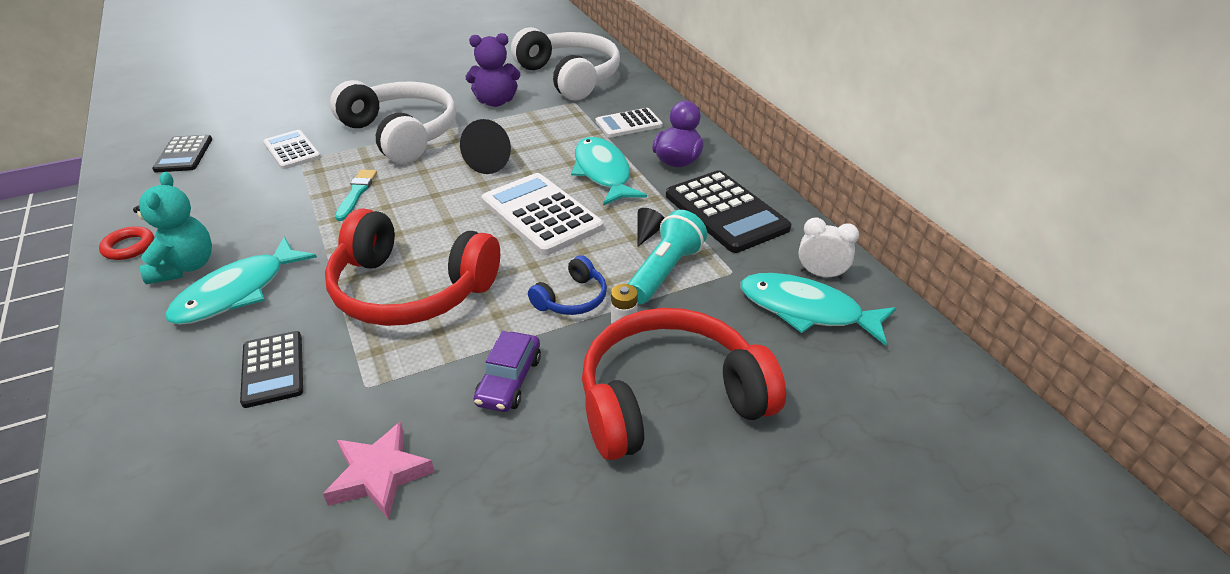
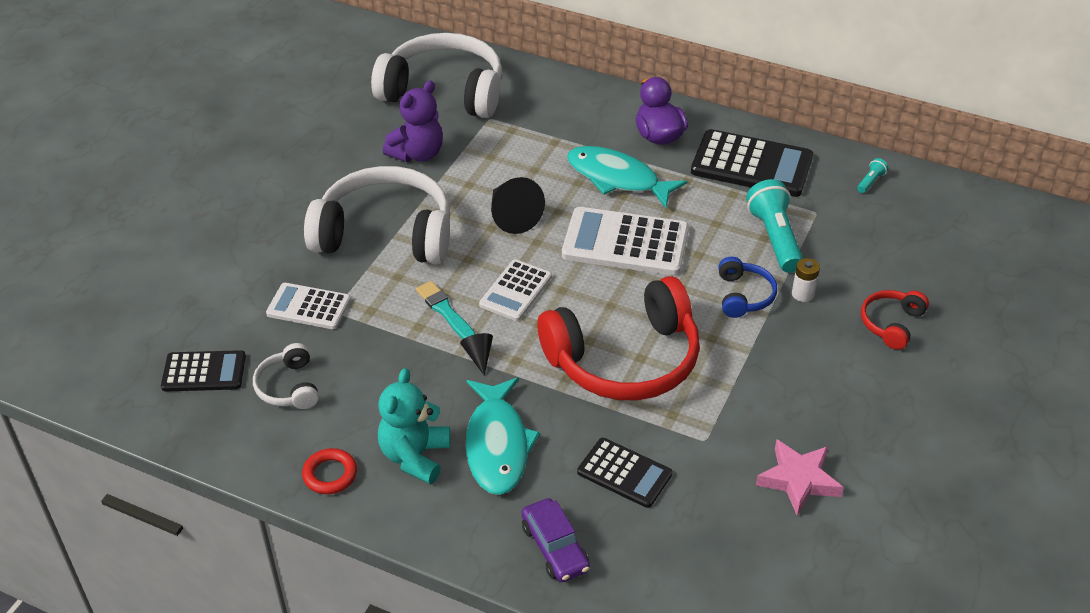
camera: 40 degrees left, 5 degrees up
turquoise teddy bear [133,172,212,284] -> turquoise teddy bear turned 120 degrees counterclockwise [378,368,450,484]
black calculator [152,135,212,173] -> black calculator turned 45 degrees counterclockwise [161,350,246,392]
purple car [474,331,541,412] -> purple car moved to [522,498,590,582]
red headphones [582,308,786,460] -> red headphones [861,290,929,350], size x0.46
white calculator [596,108,663,138] -> white calculator moved to [479,259,552,321]
black cone [637,208,664,247] -> black cone moved to [460,333,493,376]
turquoise fish [741,273,896,346] -> none
white clock [798,218,859,279] -> turquoise flashlight [857,158,888,193]
none -> white headphones [253,343,319,409]

